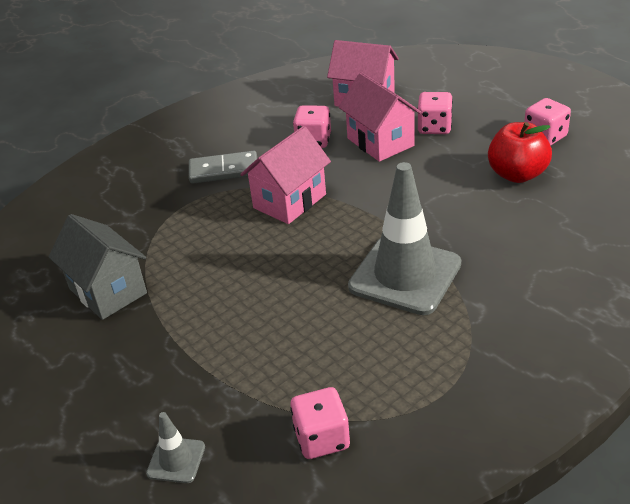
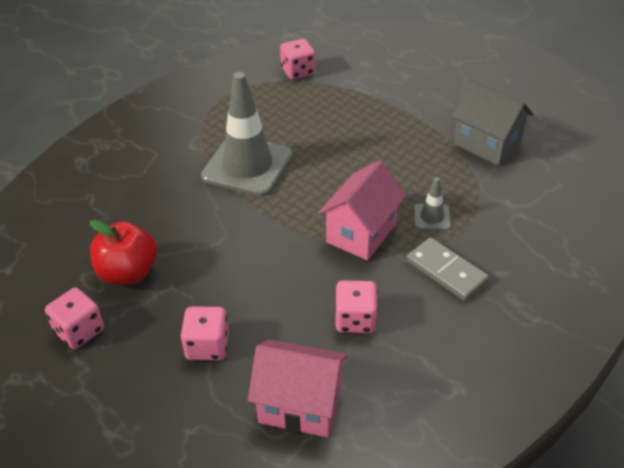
camera: 170 degrees right, 5 degrees up
grey traffic cone [146,412,205,483] -> grey traffic cone moved to [414,177,451,231]
grey domino [189,151,257,184] -> grey domino turned 60 degrees clockwise [406,237,489,301]
pink house [339,72,422,162] -> none

